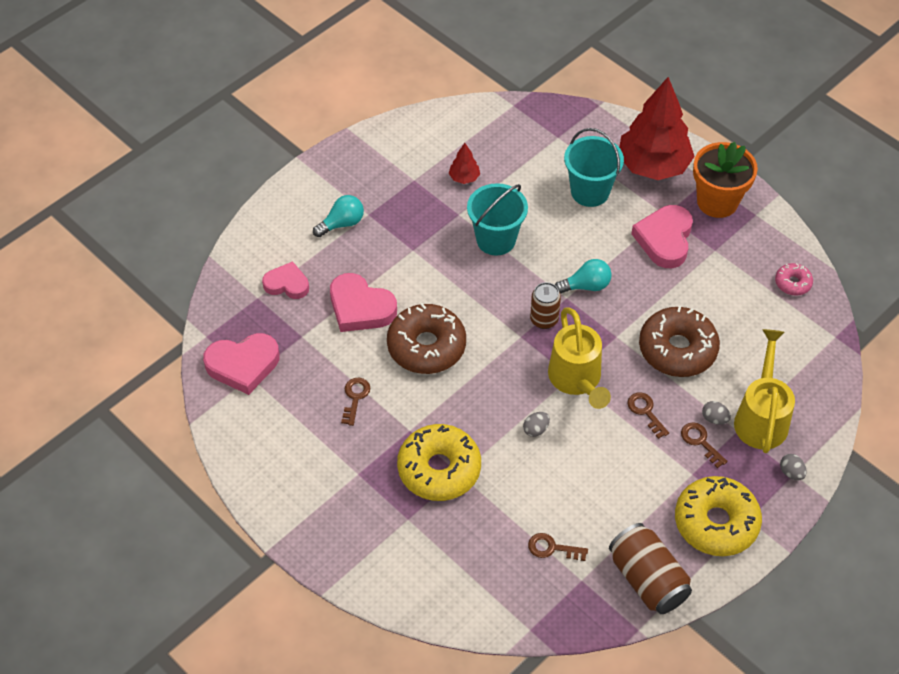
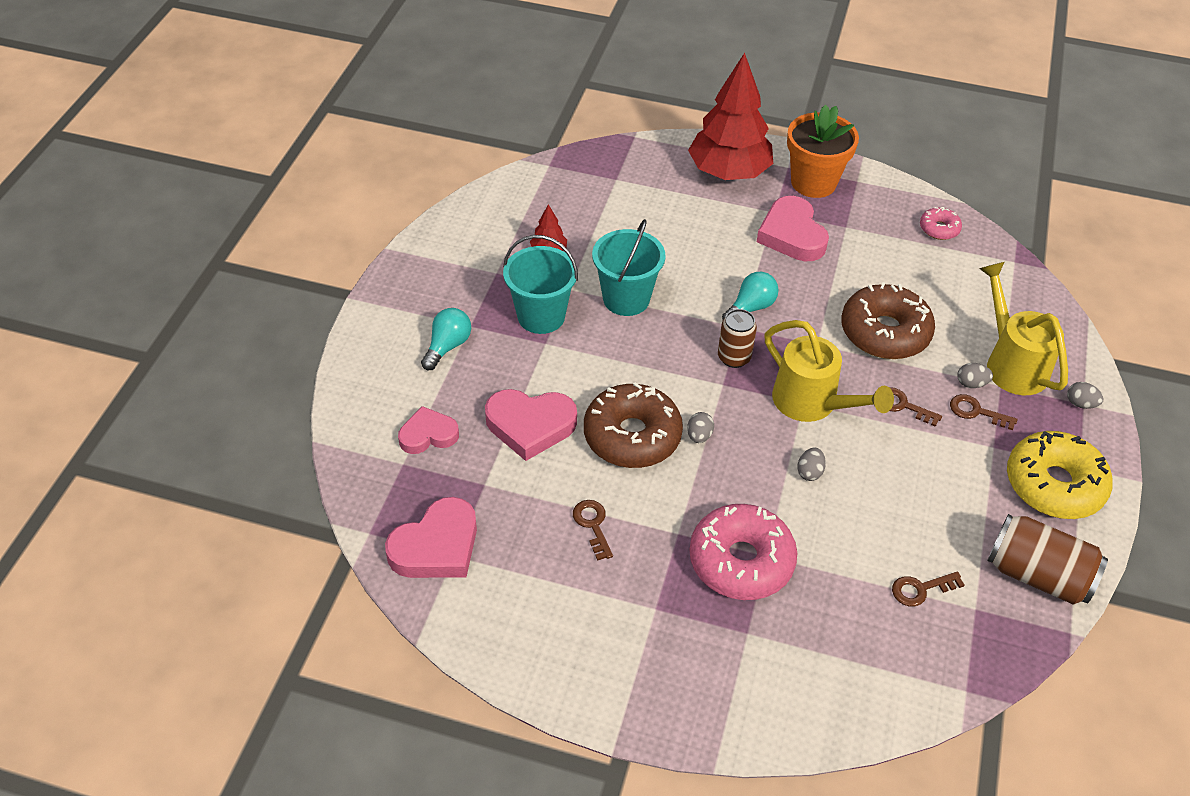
camera: 30 degrees left, 5 degrees down
yellow donut [397,424,481,501] -> pink donut [689,504,797,600]
turquoise bucket [564,128,624,207] -> turquoise bucket moved to [503,235,578,334]
none -> grey egg [687,412,714,443]

